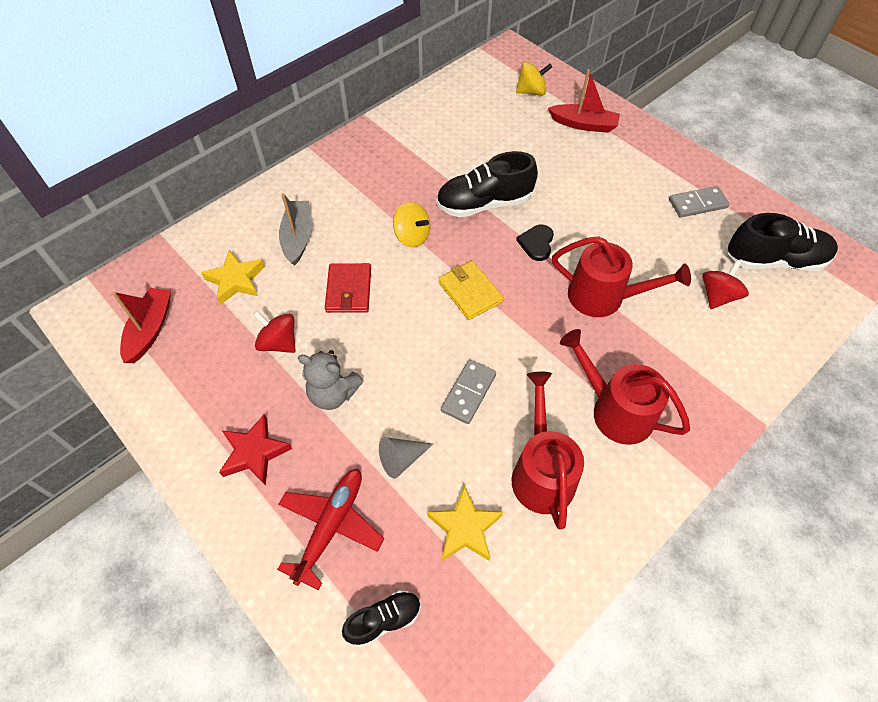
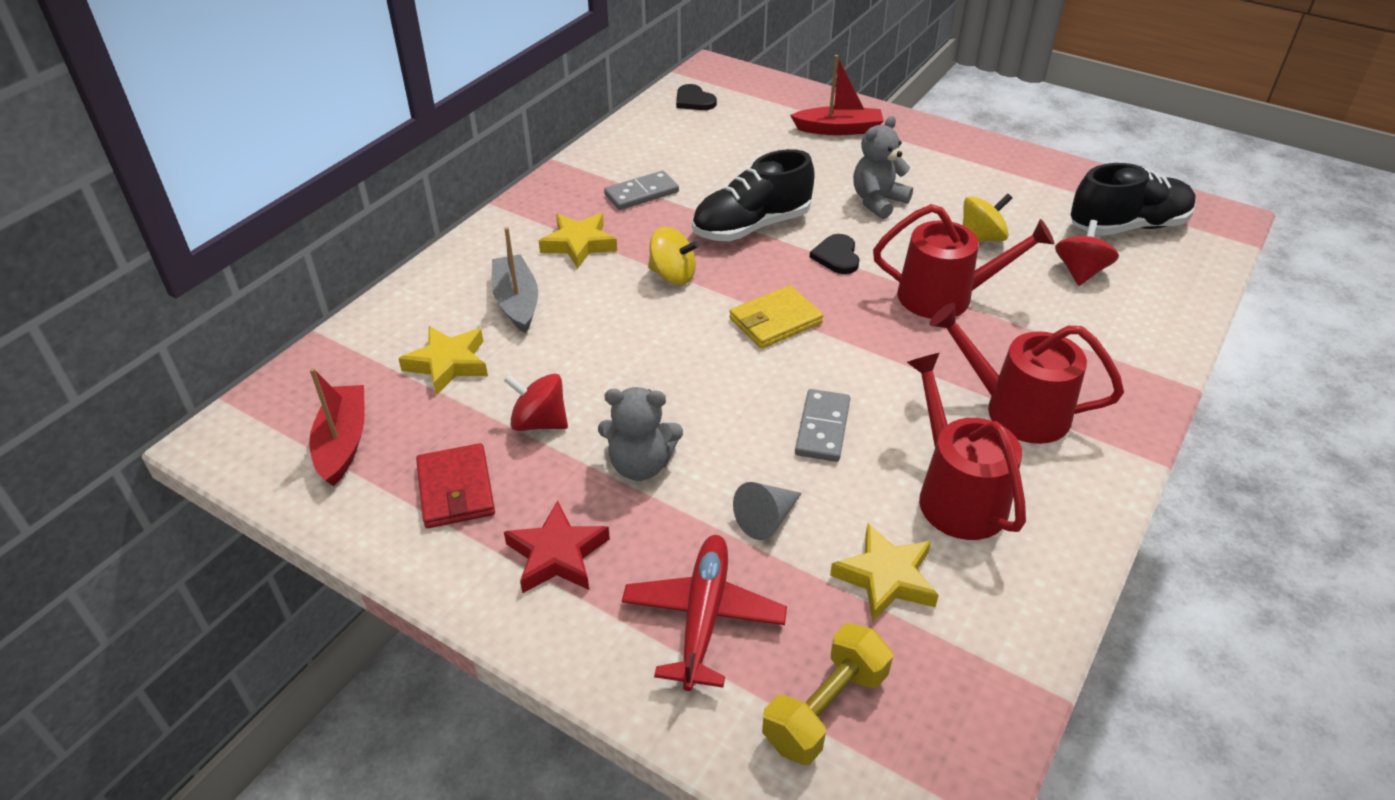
camera: 15 degrees left, 15 degrees down
red wallet [325,263,371,313] -> red wallet moved to [416,443,495,528]
black shoe [342,590,421,647] -> yellow dumbbell [762,623,893,765]
yellow wallet [438,261,504,320] -> yellow wallet turned 75 degrees counterclockwise [729,285,823,349]
yellow spinning top [516,61,552,96] -> yellow spinning top moved to [963,194,1012,242]
grey domino [669,186,729,218] -> grey domino moved to [604,171,679,210]
none -> yellow star [539,213,617,269]
none -> black heart [676,84,717,110]
none -> grey teddy bear [853,116,913,219]

